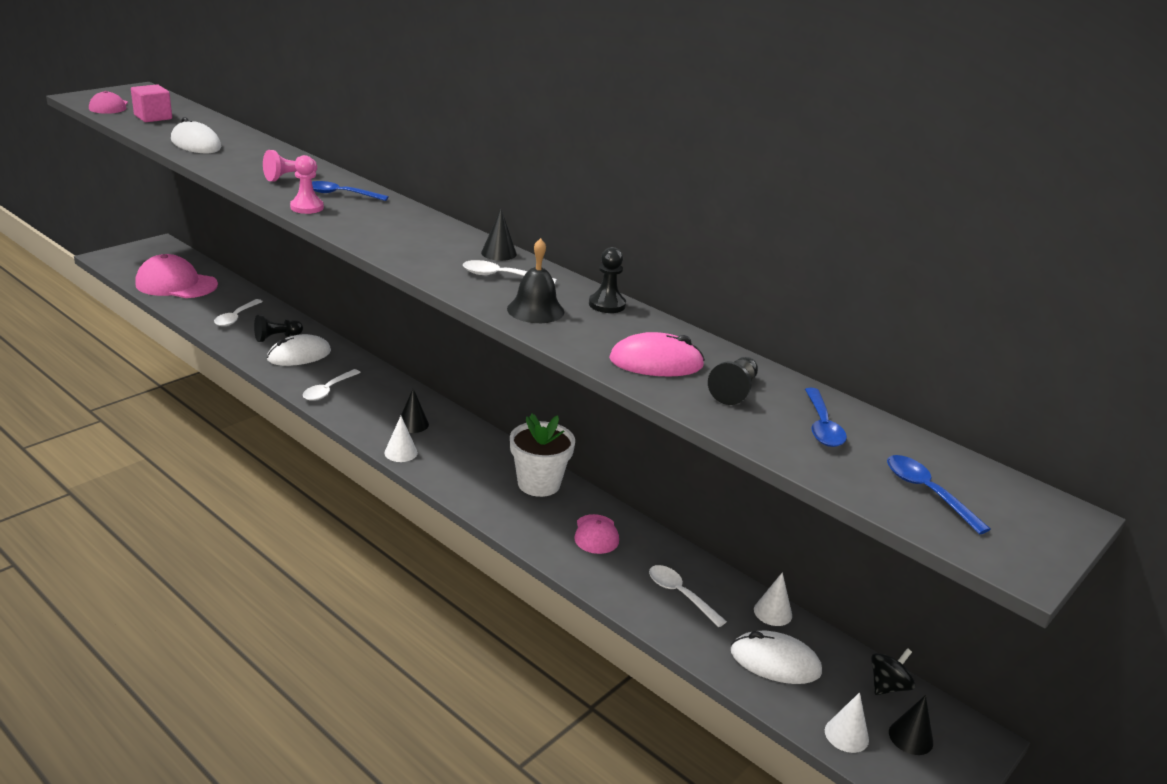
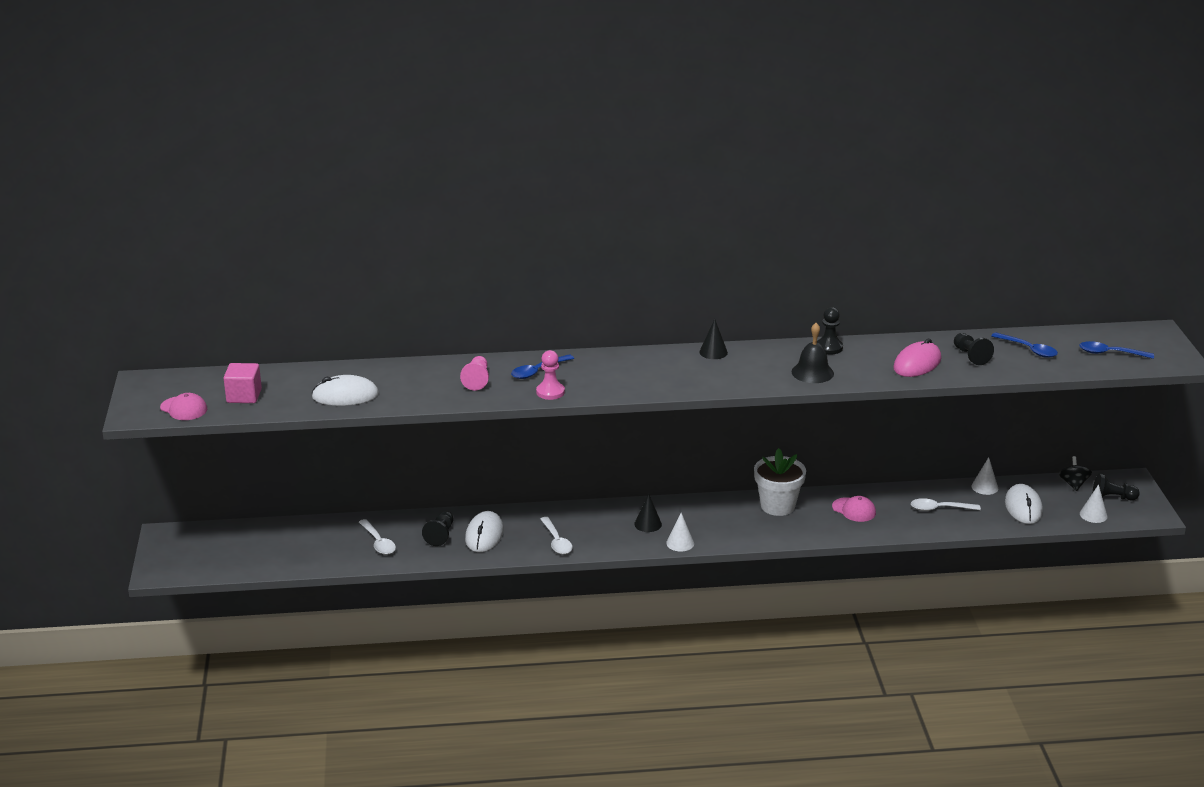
camera: 45 degrees left, 0 degrees up
pink cap [135,254,218,298] -> none
white spoon [463,260,557,284] -> none
white mouse [731,631,822,684] -> white mouse turned 60 degrees counterclockwise [1005,484,1043,524]
black cone [889,695,933,755] -> black pawn [1093,473,1140,501]

